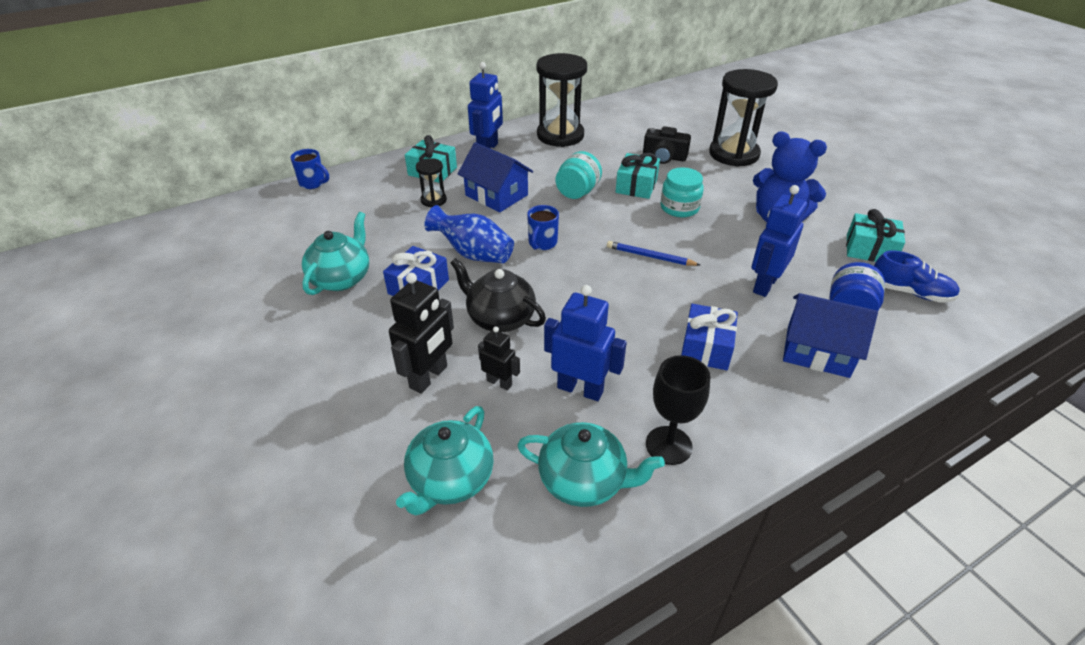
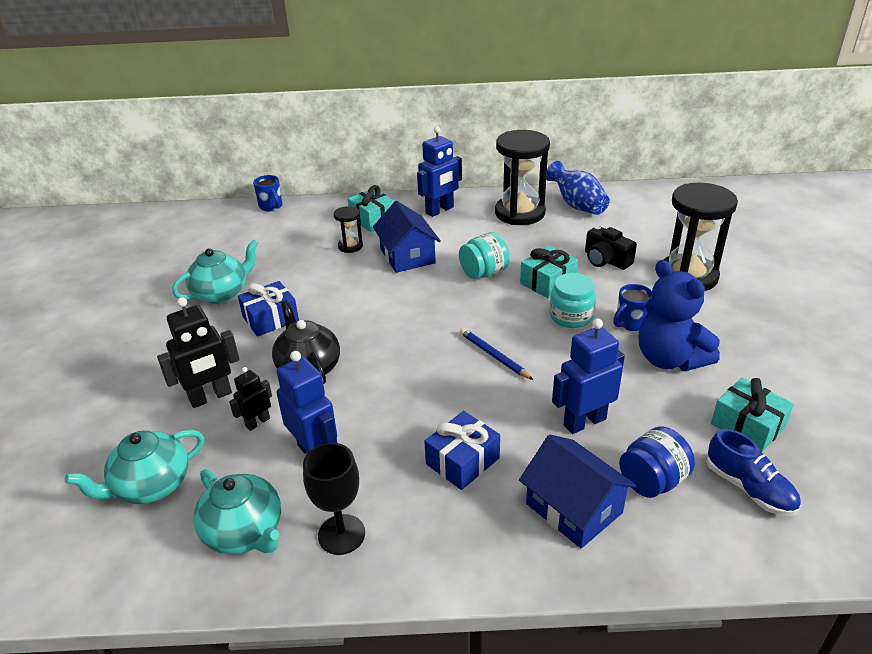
camera: 30 degrees right, 5 degrees down
blue vase [424,205,514,263] -> blue vase moved to [546,161,610,215]
black robot [478,327,520,390] -> black robot turned 105 degrees counterclockwise [229,367,272,431]
blue mug [527,205,559,250] -> blue mug moved to [613,284,651,331]

